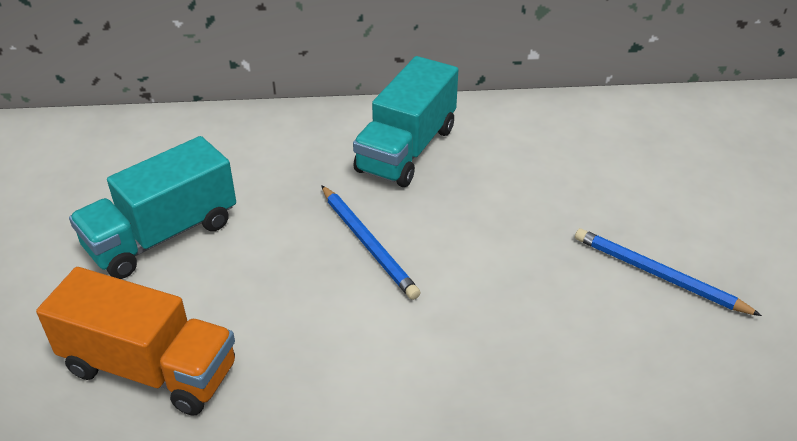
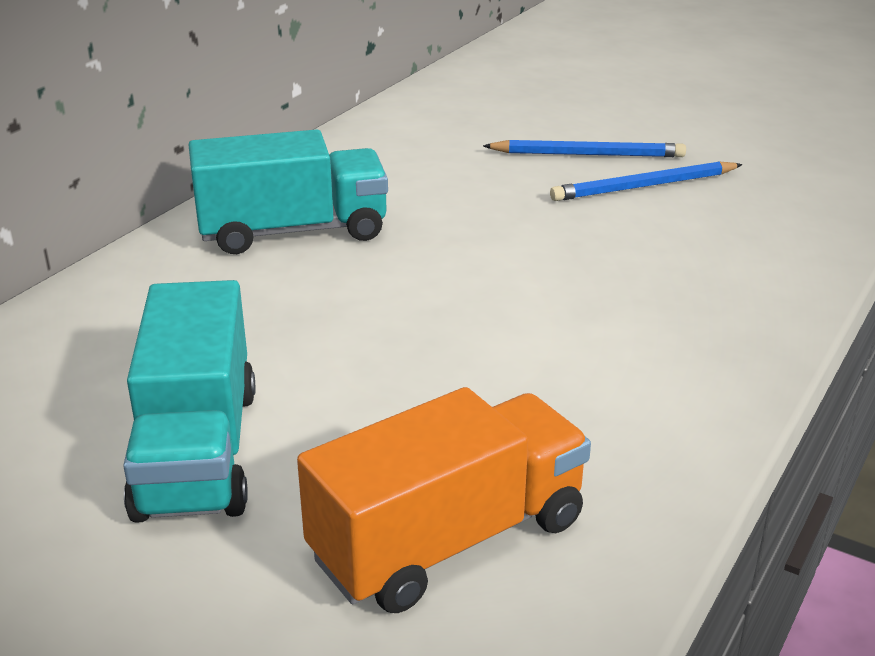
camera: 55 degrees left, 10 degrees down
blue pencil [321,185,421,300] -> blue pencil moved to [483,140,686,157]
turquoise truck [353,56,458,187] -> turquoise truck turned 75 degrees counterclockwise [189,129,388,254]

